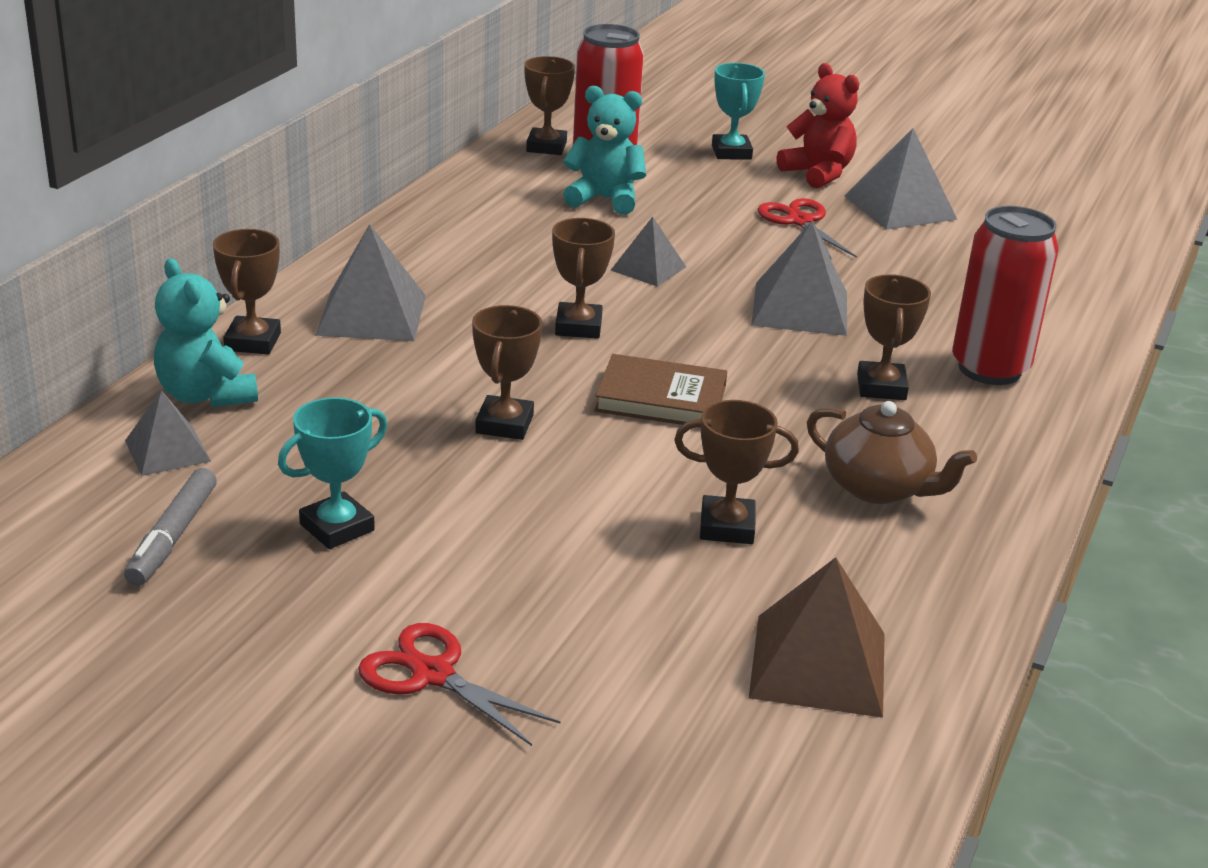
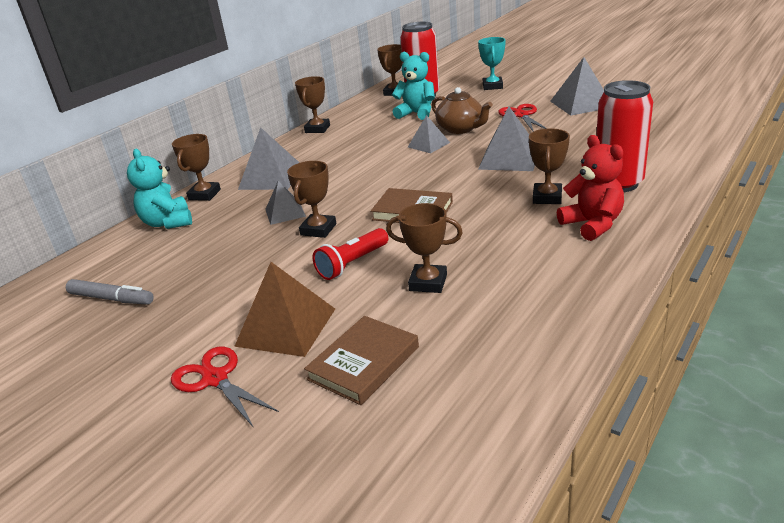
camera: 15 degrees right, 0 degrees up
grey marker [124,468,217,586] -> grey marker turned 90 degrees counterclockwise [66,279,154,304]
grey pyramid [125,390,211,476] -> grey pyramid moved to [265,180,306,225]
turquoise trophy [278,397,387,549] -> none
brown trophy [552,218,615,339] -> brown trophy moved to [295,76,330,133]
brown pyramid [749,557,885,718] -> brown pyramid moved to [234,262,335,357]
red teddy bear [777,63,859,188] -> red teddy bear moved to [557,135,624,241]
brown teapot [807,401,977,504] -> brown teapot moved to [431,87,493,134]
none -> brown book [304,316,419,405]
none -> red flashlight [313,228,388,280]

